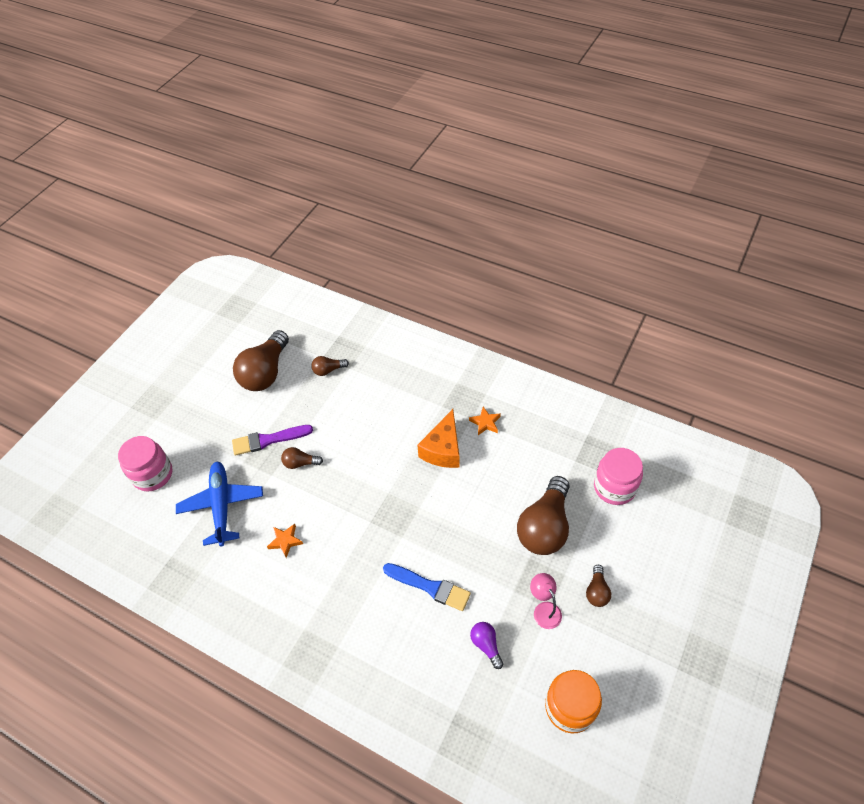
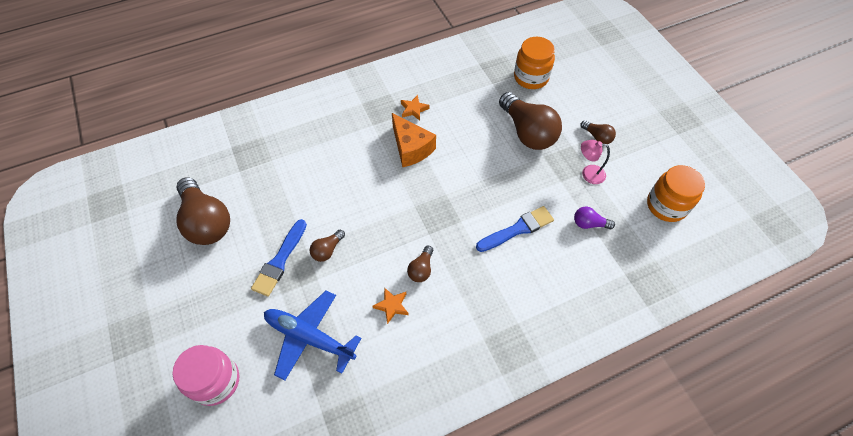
camera: 55 degrees left, 5 degrees up
purple brush [232,425,313,456] -> blue brush [251,219,307,297]
brown light bulb [311,356,349,376] -> brown light bulb moved to [407,246,433,282]
pink jar [594,448,643,505] -> orange jar [514,37,555,89]

